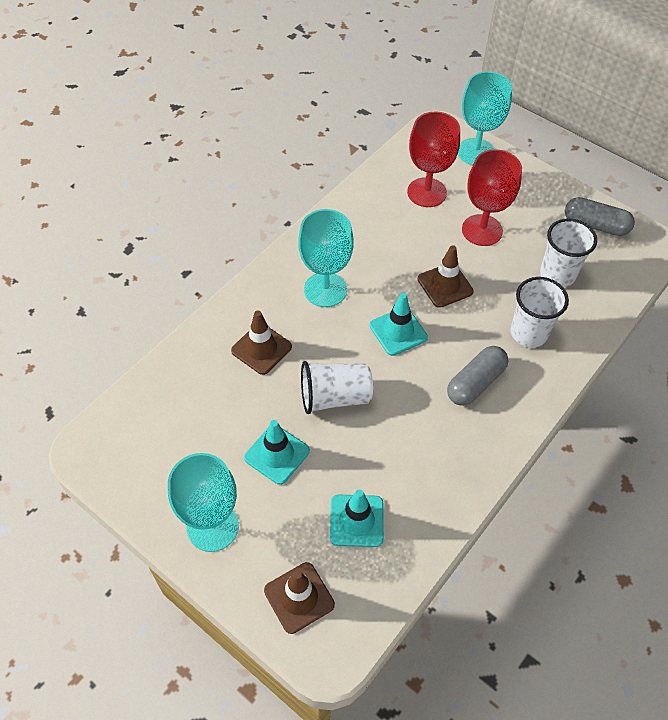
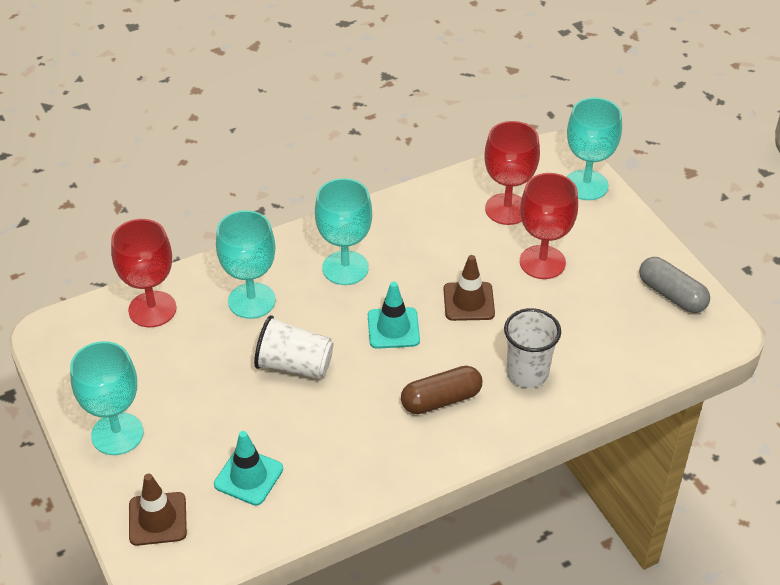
camera: 25 degrees right, 10 degrees down
brown traffic cone [231,310,292,375] -> turquoise goblet [216,210,276,319]
turquoise traffic cone [244,420,310,485] -> none
grey capsule [447,346,508,406] -> brown capsule [401,366,482,414]
white cup [540,218,597,287] -> none
none -> red goblet [111,219,176,327]

